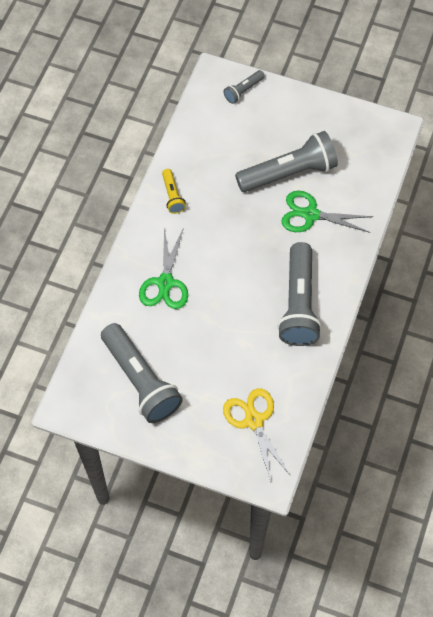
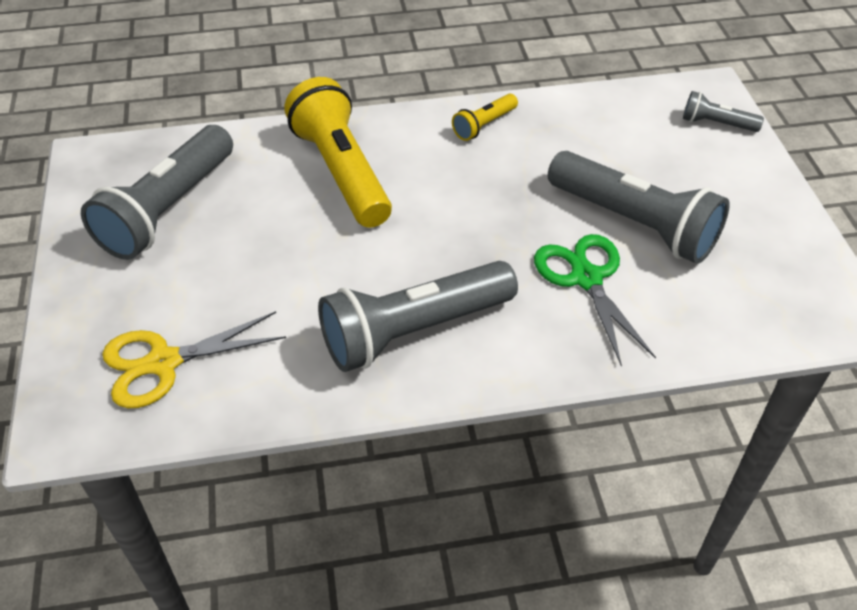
camera: 60 degrees right, 15 degrees down
green scissors [139,227,188,309] -> yellow flashlight [284,77,392,228]
yellow scissors [223,388,291,482] -> yellow scissors turned 150 degrees counterclockwise [102,311,286,408]

